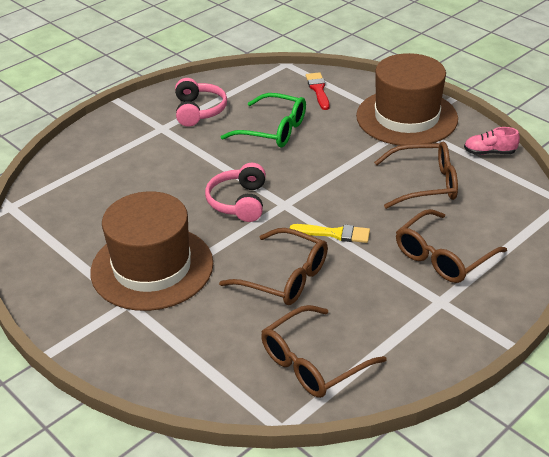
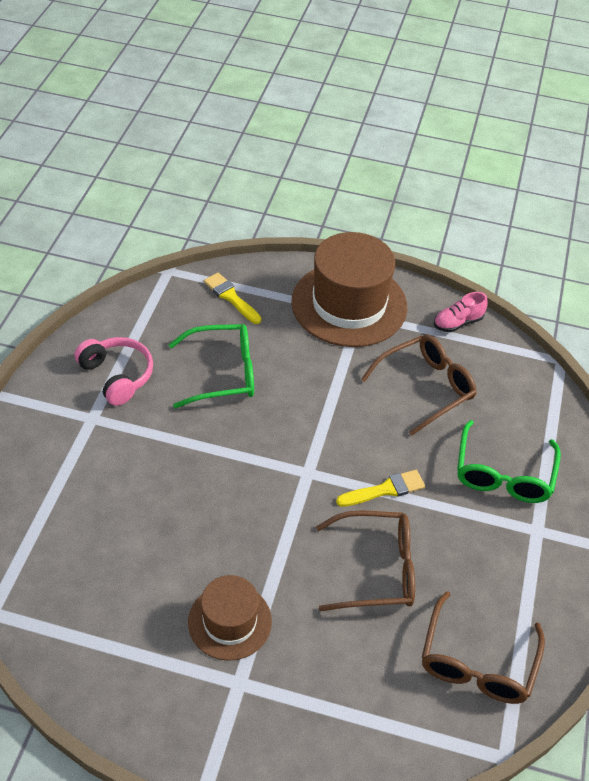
camera: 35 degrees left, 10 degrees up
brown hat [90,191,213,311] -> brown hat [188,575,272,661], size x0.56
pink headphones [205,163,266,222] -> none
red brush [306,72,330,110] -> yellow brush [204,273,261,324]
brown glasses [396,209,507,283] -> green glasses [457,420,561,503]

